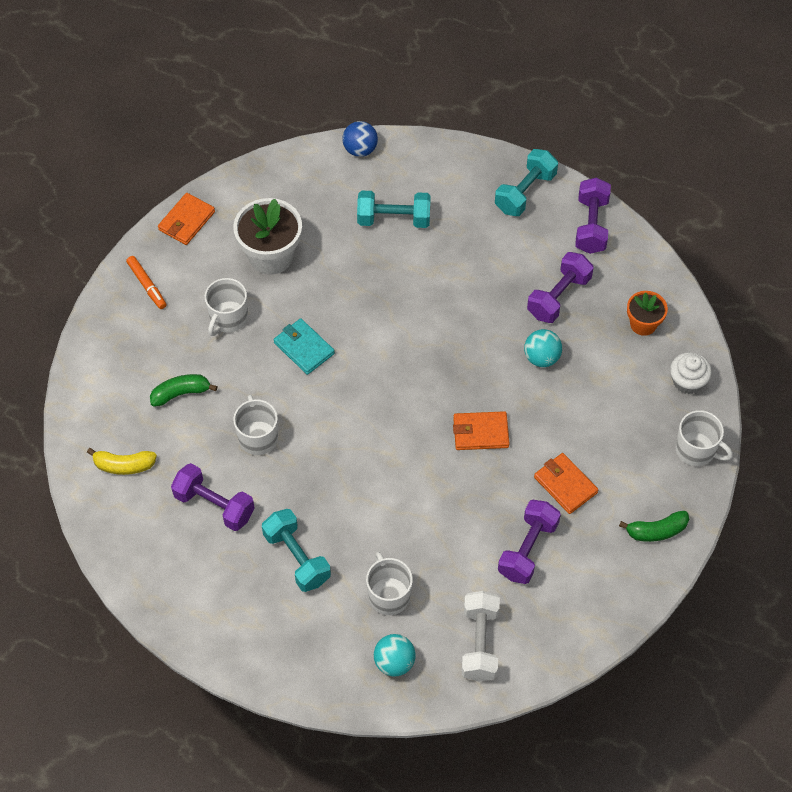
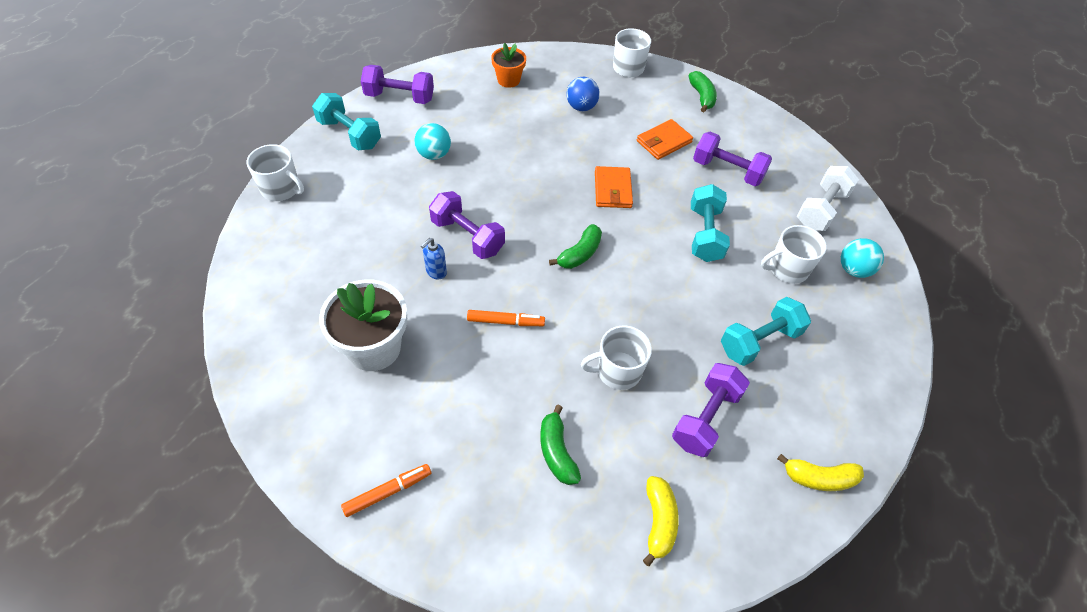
camera: 90 degrees left, 5 degrees down
orange wallet [158,193,215,245] -> none
white mug [205,278,248,336] -> white mug moved to [247,144,304,201]
turquoise wallet [274,318,335,375] -> orange marker [467,310,545,326]
blue ball [342,121,378,157] -> blue ball moved to [566,77,600,111]
turquoise dumbbell [357,191,431,228] -> turquoise dumbbell moved to [691,184,730,262]
white dumbbell [461,591,500,681] -> white dumbbell turned 60 degrees counterclockwise [797,166,859,231]
turquoise ball [524,329,562,367] -> turquoise ball moved to [415,123,451,160]
purple dumbbell [527,252,594,323] -> purple dumbbell moved to [429,191,505,259]
white cupcake [670,352,712,394] -> none
none -> blue soap dispenser [421,238,447,280]
none -> green banana [549,224,602,269]
none -> yellow banana [777,454,864,491]

